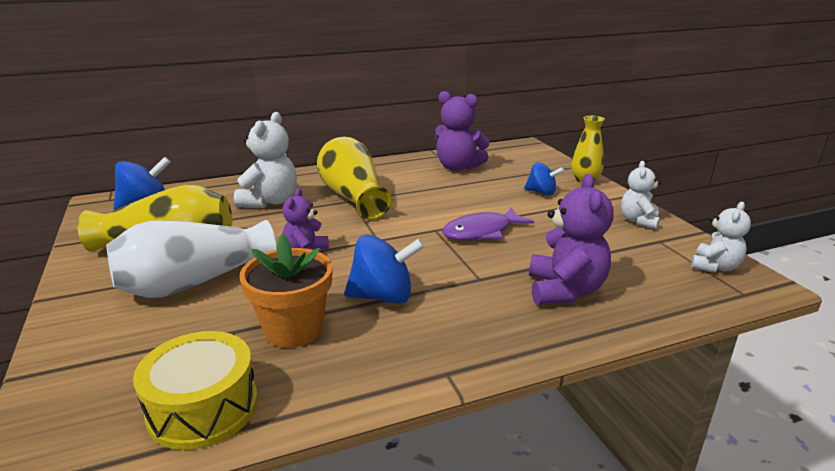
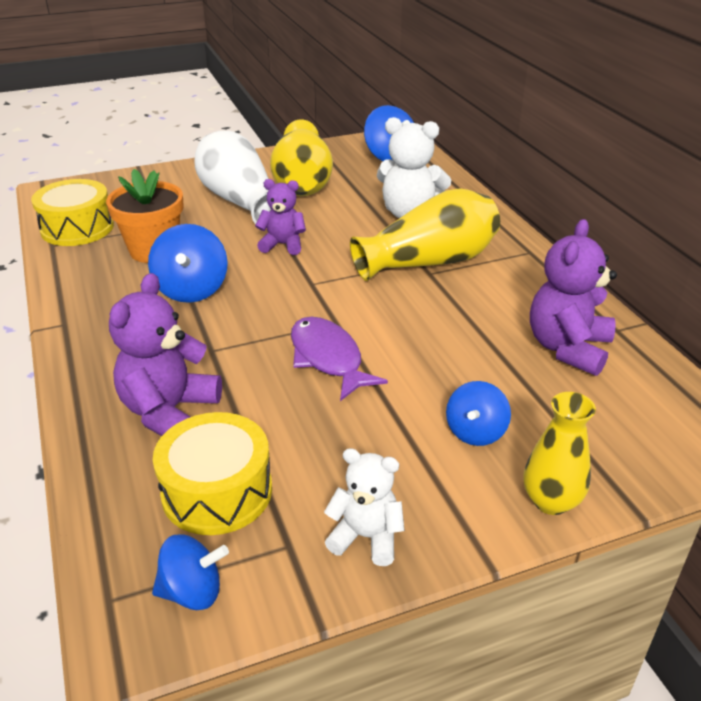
camera: 90 degrees right, 10 degrees up
purple teddy bear [529,174,614,305] -> purple teddy bear turned 105 degrees clockwise [109,273,222,436]
white teddy bear [691,202,751,273] -> blue spinning top [152,534,229,610]
none -> yellow drum [153,412,272,535]

